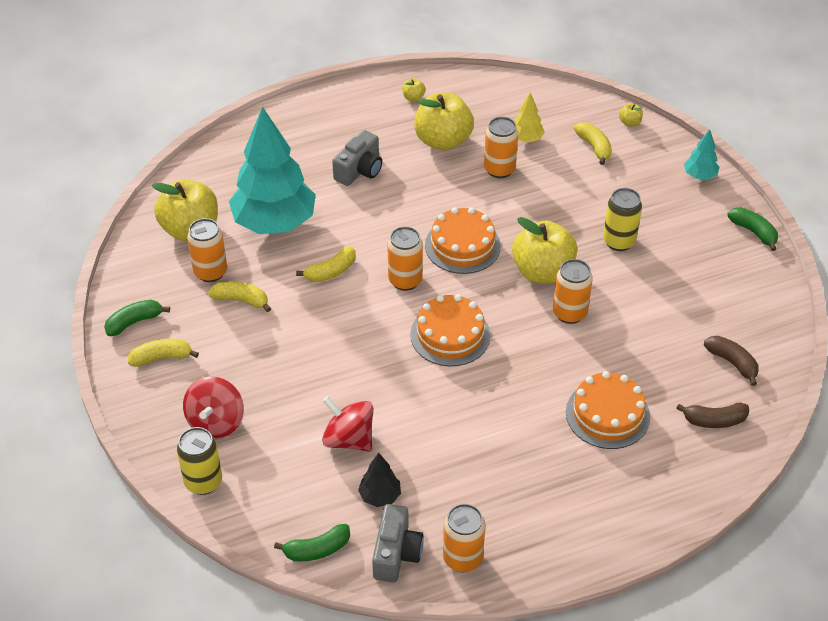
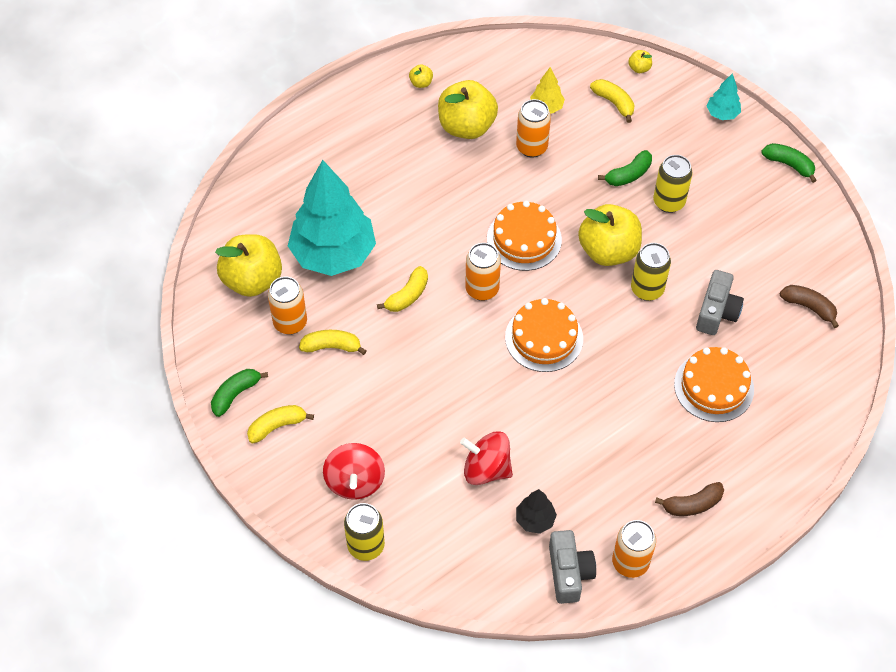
camera: 15 degrees left, 10 degrees up
green banana [274,524,350,562] -> green banana moved to [598,150,652,186]
grey camera [332,130,382,186] -> grey camera moved to [696,270,744,335]
orange can [553,259,593,324] -> yellow can [631,243,671,301]
brown banana [676,403,749,428] -> brown banana moved to [655,482,724,516]

